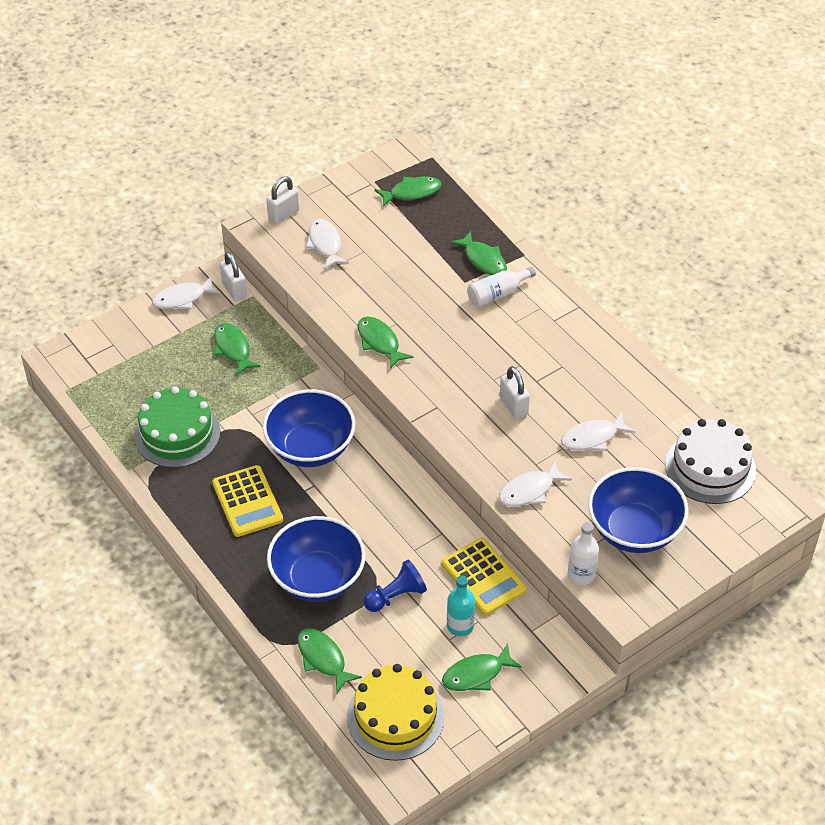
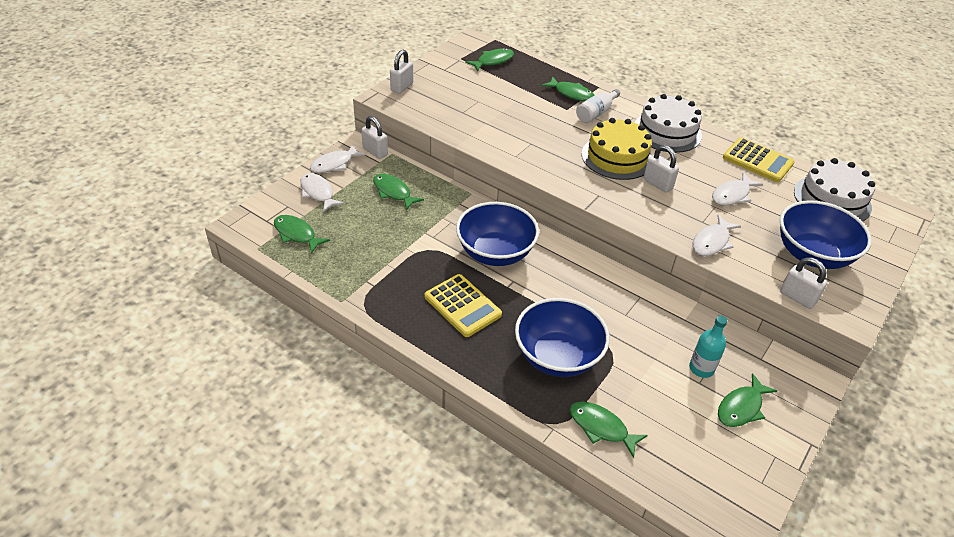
camera: 20 degrees left, 5 degrees down
green cake [134,387,220,468] -> none
white fish [306,219,349,270] -> white fish moved to [300,173,344,212]
yellow cake [347,664,444,761] -> yellow cake moved to [582,118,652,180]
green fish [358,317,413,369] -> green fish moved to [274,215,330,254]
blue pawn [364,560,427,612] -> none
yellow calculator [442,538,527,615] -> yellow calculator moved to [723,137,795,182]
white bottle [568,522,599,585] -> white padlock [780,257,827,309]
none -> white cake [634,94,702,153]

